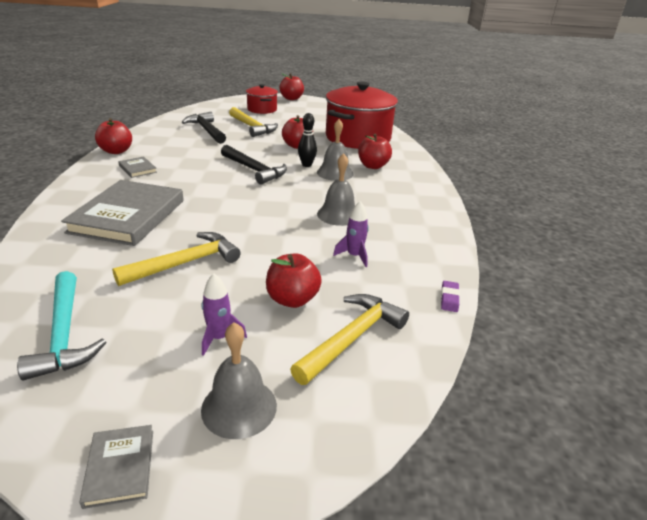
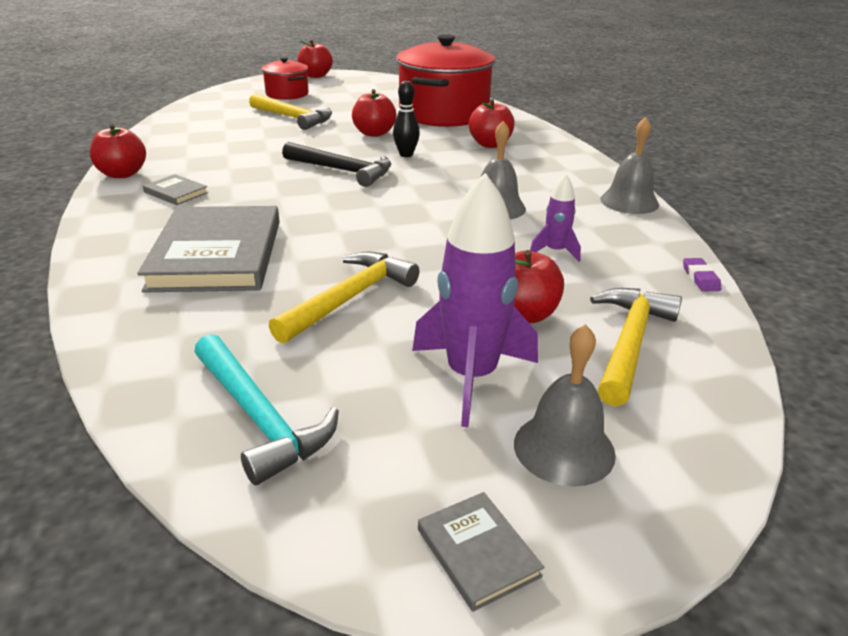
camera: 15 degrees left, 0 degrees up
black hammer [182,112,226,144] -> none
purple rocket [202,273,247,356] -> purple rocket [412,173,538,427], size x1.96
grey bell [317,119,354,181] -> grey bell moved to [600,117,659,214]

